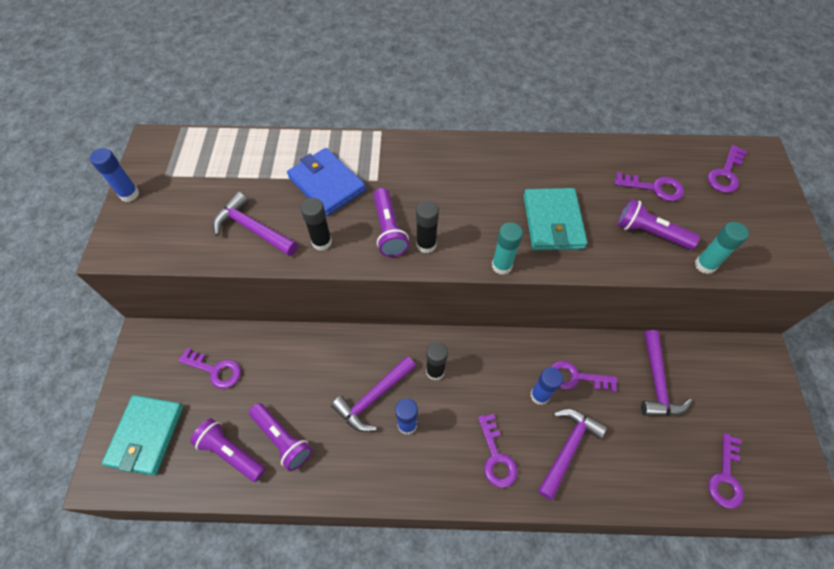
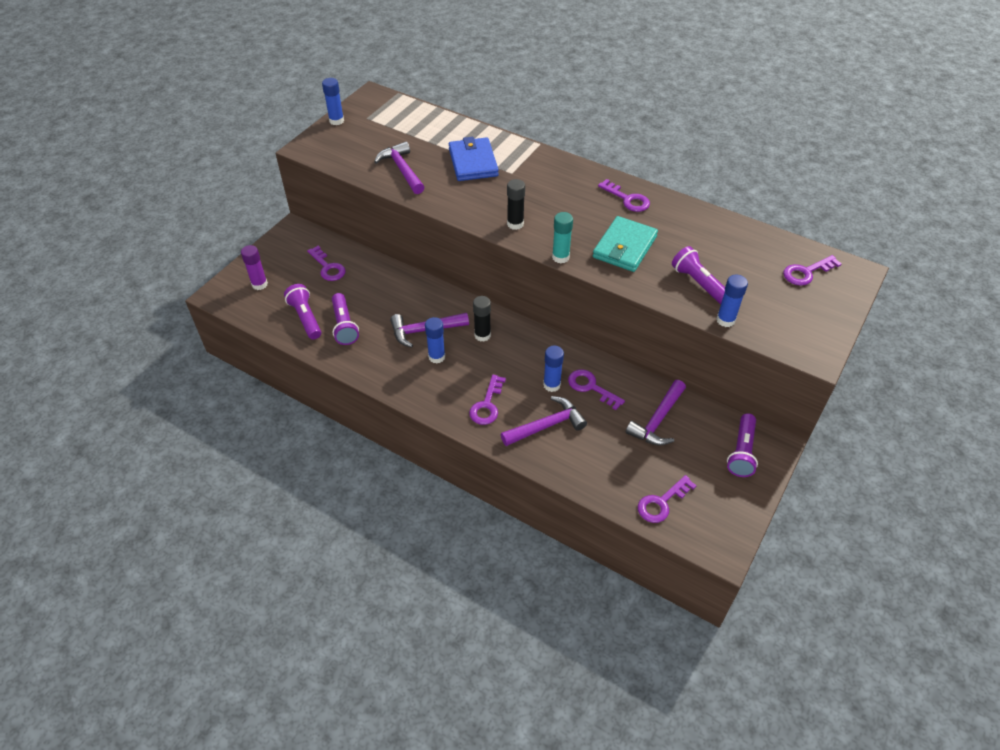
camera: 30 degrees right, 10 degrees down
turquoise wallet [102,395,183,475] -> purple glue stick [241,245,268,290]
black glue stick [301,198,332,251] -> none
purple flashlight [373,188,409,257] -> purple flashlight moved to [727,413,758,477]
purple key [615,172,684,202] -> purple key moved to [598,179,650,212]
turquoise glue stick [695,222,749,274] -> blue glue stick [716,274,748,327]

